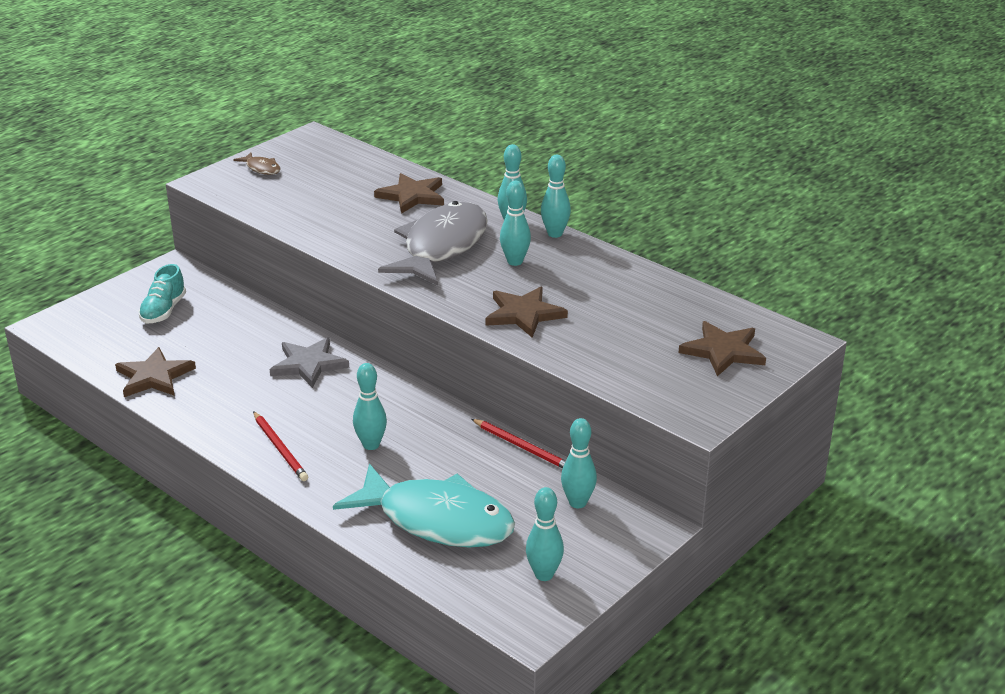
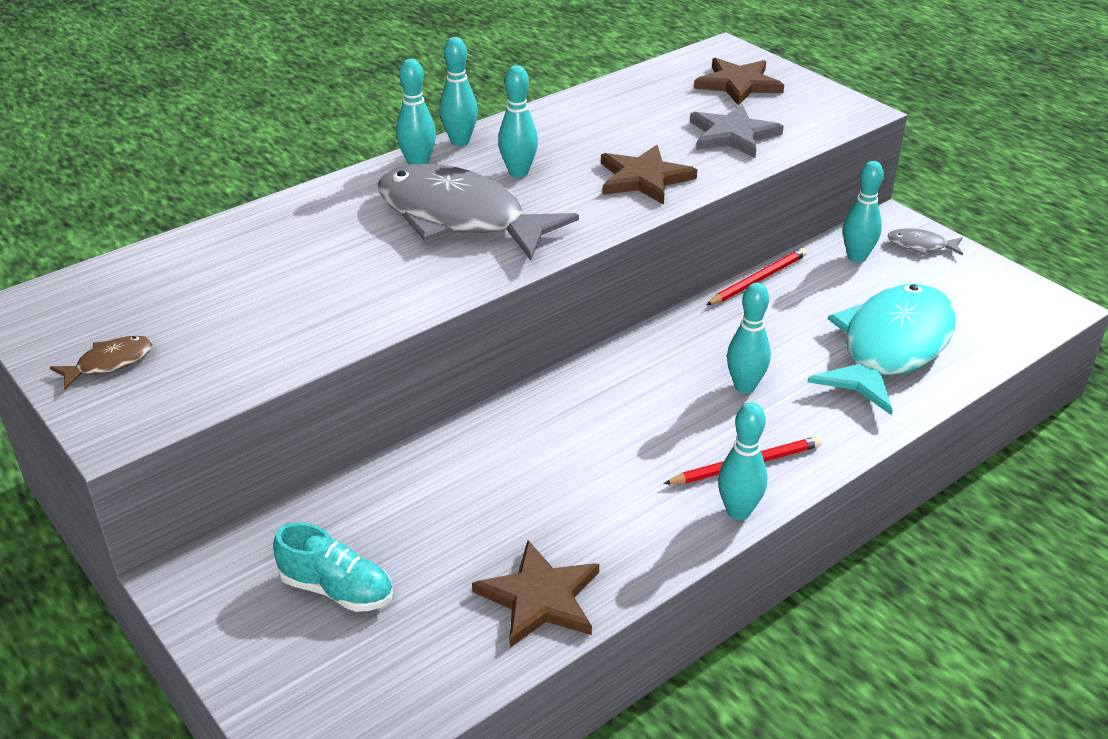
camera: 80 degrees left, 5 degrees up
grey star [270,337,349,388] -> grey star moved to [690,104,784,158]
brown star [374,173,444,214] -> none
turquoise bowling pin [526,487,564,581] -> turquoise bowling pin moved to [718,402,767,520]
none -> grey fish [887,228,963,255]

